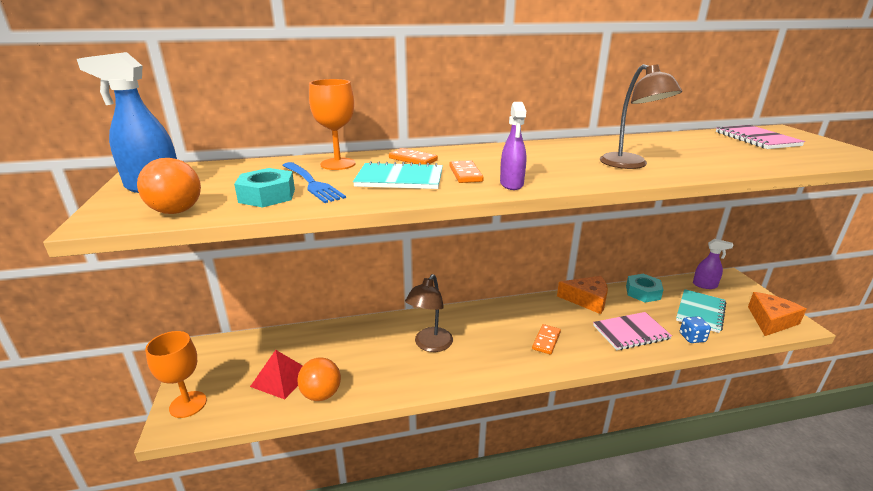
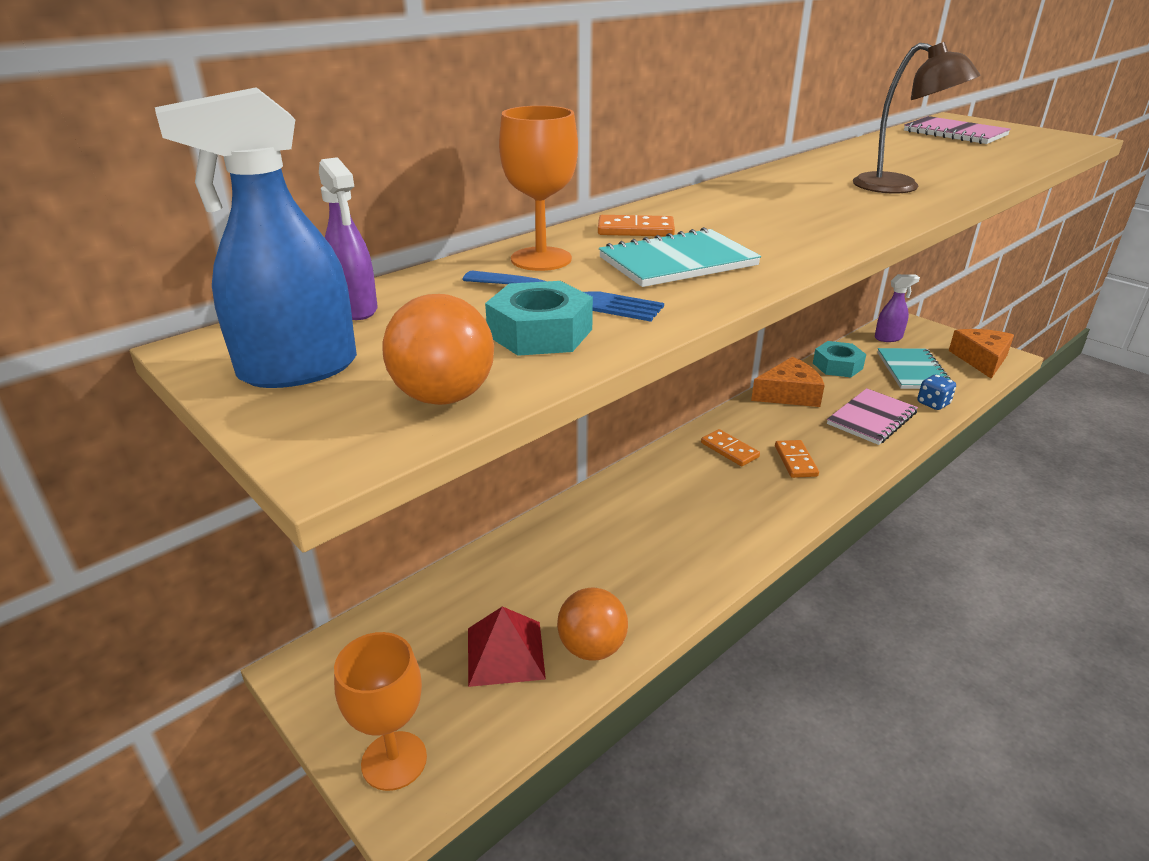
camera: 30 degrees left, 5 degrees up
brown lamp [405,274,453,352] -> none
orange domino [449,160,484,183] -> orange domino moved to [701,429,760,466]
purple spray bottle [500,102,526,190] -> purple spray bottle moved to [319,157,378,320]

